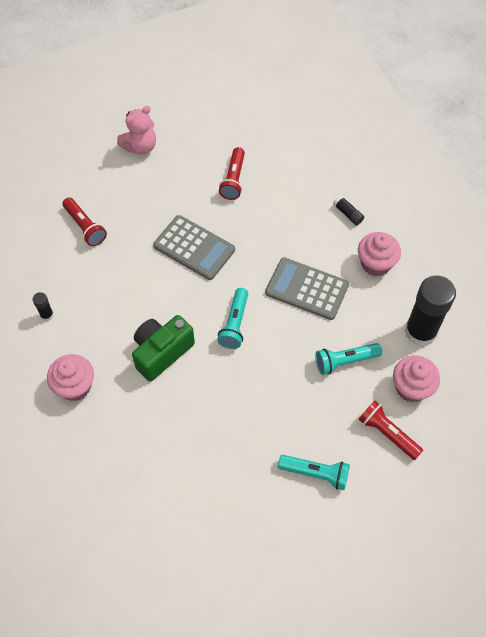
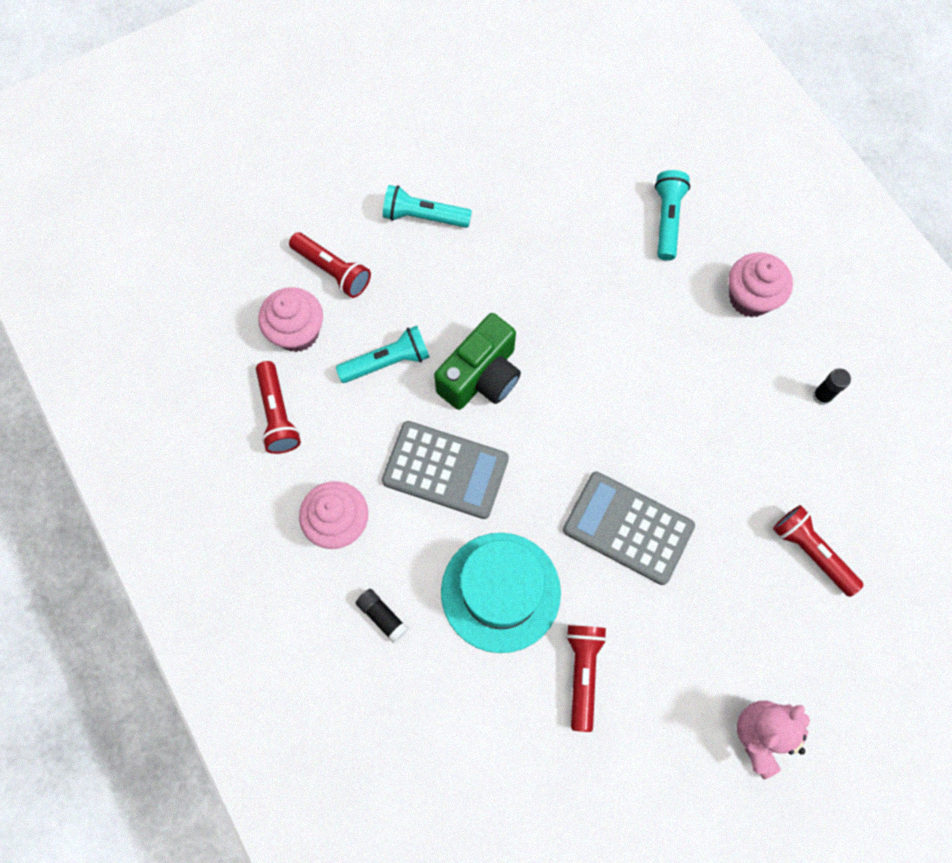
camera: 175 degrees right, 10 degrees up
green camera [132,315,195,381] -> green camera moved to [434,313,521,410]
turquoise flashlight [217,288,248,349] -> turquoise flashlight moved to [655,170,690,261]
black glue stick [404,276,456,347] -> red flashlight [256,361,301,454]
none -> turquoise hat [441,533,561,653]

